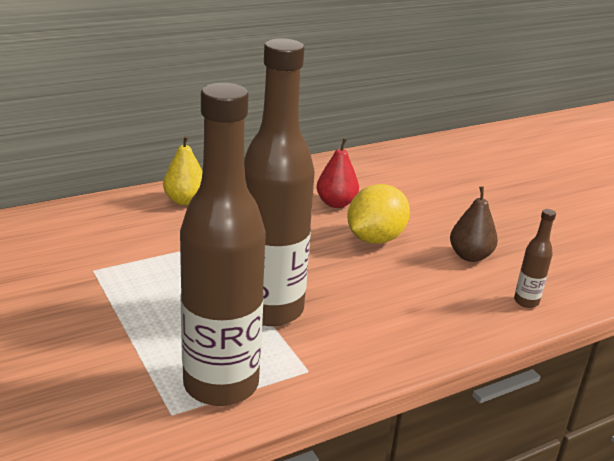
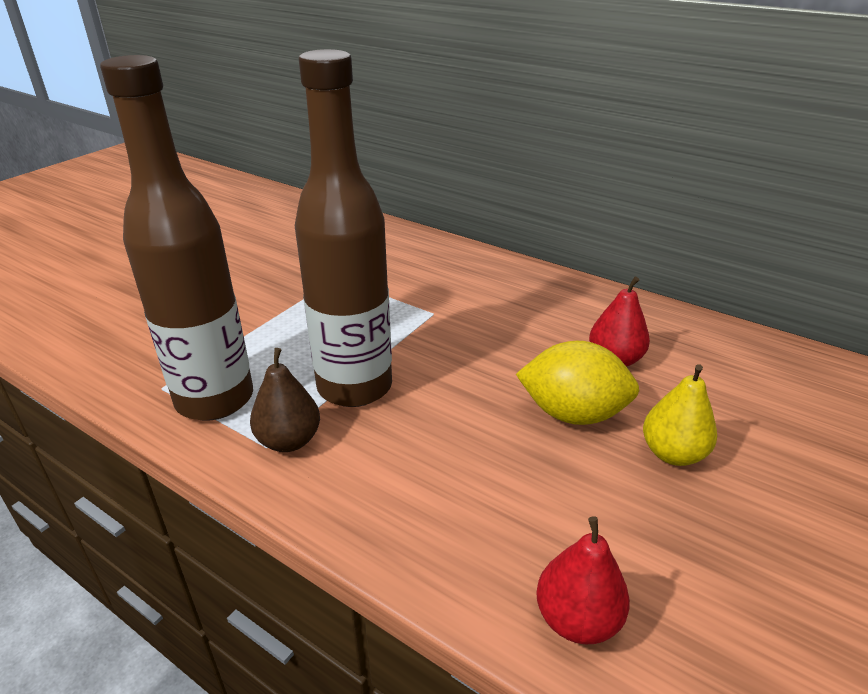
camera: 65 degrees right, 5 degrees up
yellow pear [163,135,202,205] -> yellow pear moved to [643,364,717,466]
brown pear [450,186,498,262] -> brown pear moved to [250,348,320,452]
brown bottle [514,209,556,308] -> red pear [536,516,630,644]

